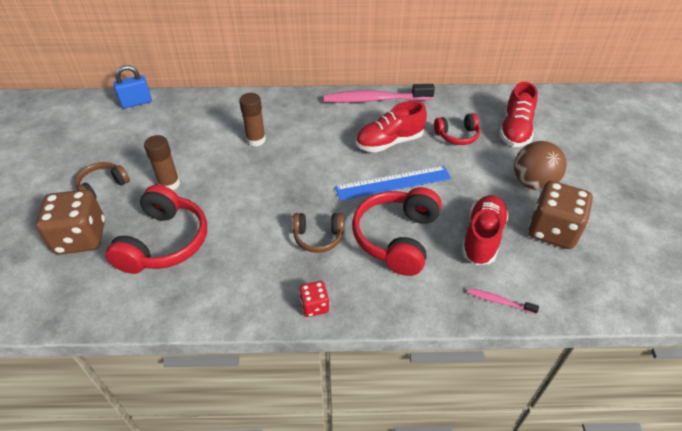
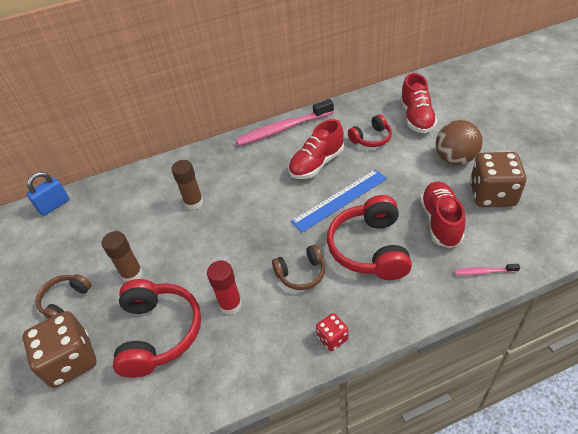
camera: 15 degrees left, 0 degrees up
none -> red glue stick [207,260,242,315]

